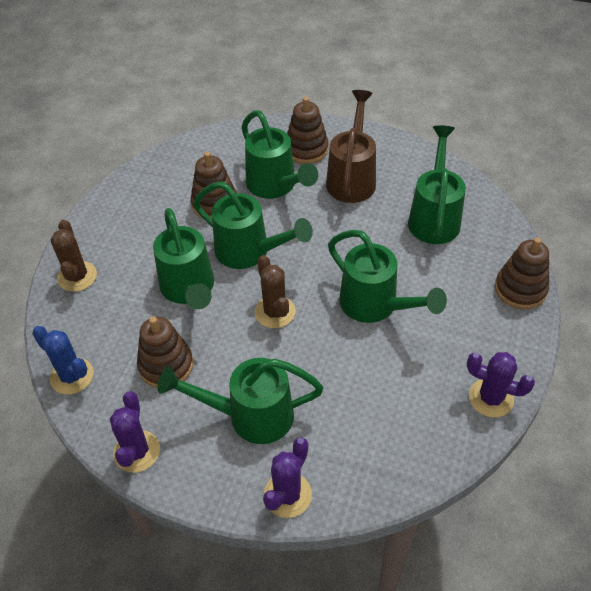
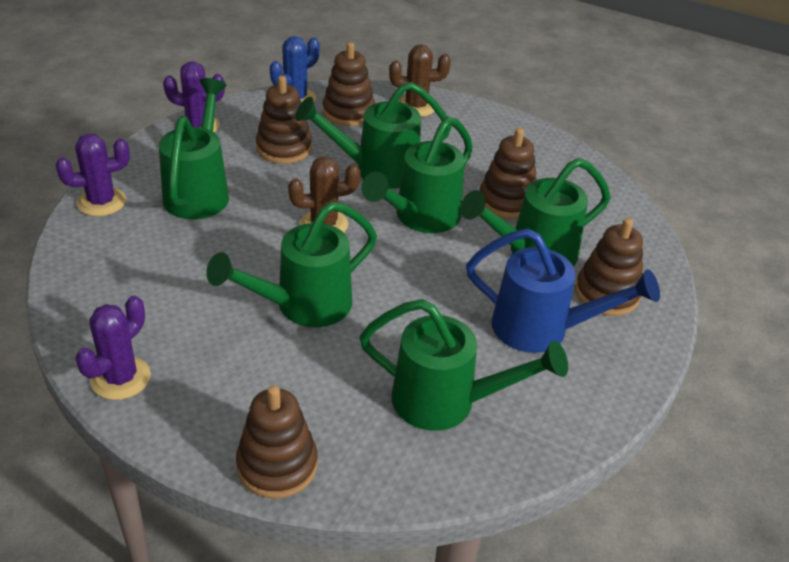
camera: 95 degrees right, 10 degrees down
purple cactus [263,437,312,518] -> purple cactus turned 60 degrees counterclockwise [56,134,130,216]
brown watering can [326,90,376,203] -> blue watering can [466,228,660,353]
none -> brown stacking toy [323,42,375,126]

